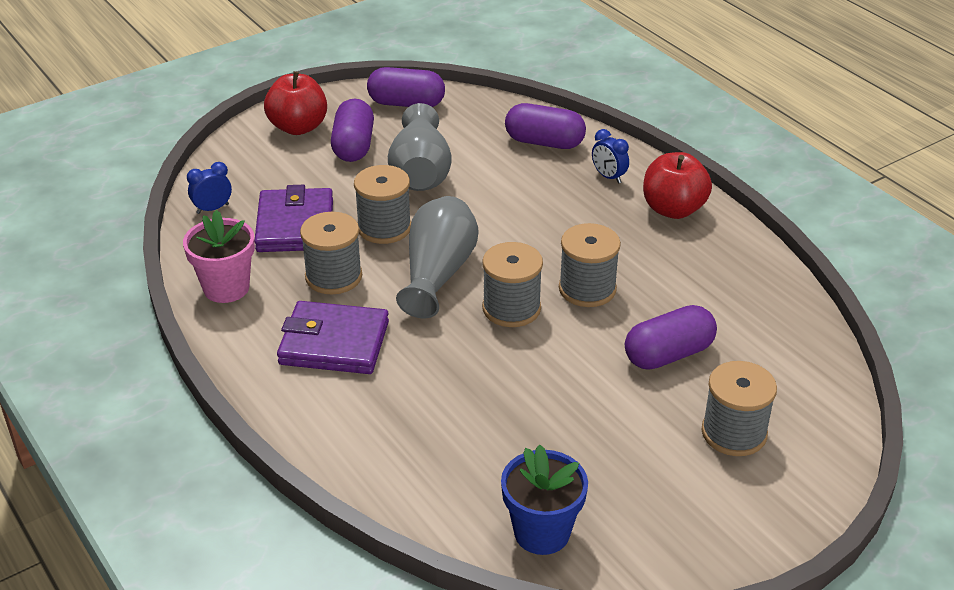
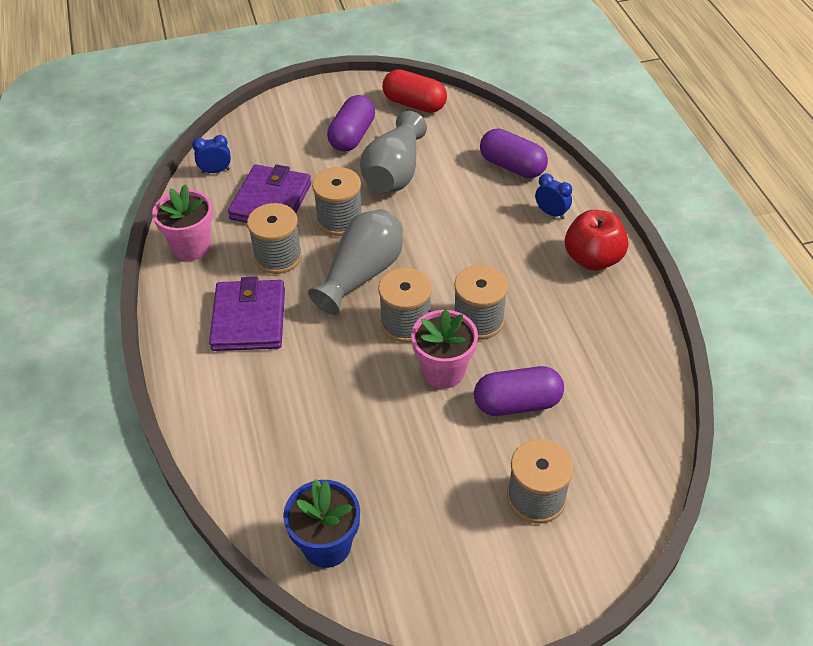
camera: 20 degrees right, 10 degrees up
red apple [264,71,327,135] -> none
purple wallet [277,301,389,374] -> purple wallet turned 60 degrees clockwise [209,277,285,351]
purple capsule [367,67,445,107] -> red capsule [383,69,447,113]
blue clock [592,129,629,184] -> blue clock turned 150 degrees clockwise [535,173,572,219]
none -> pink flower pot [411,310,478,389]

